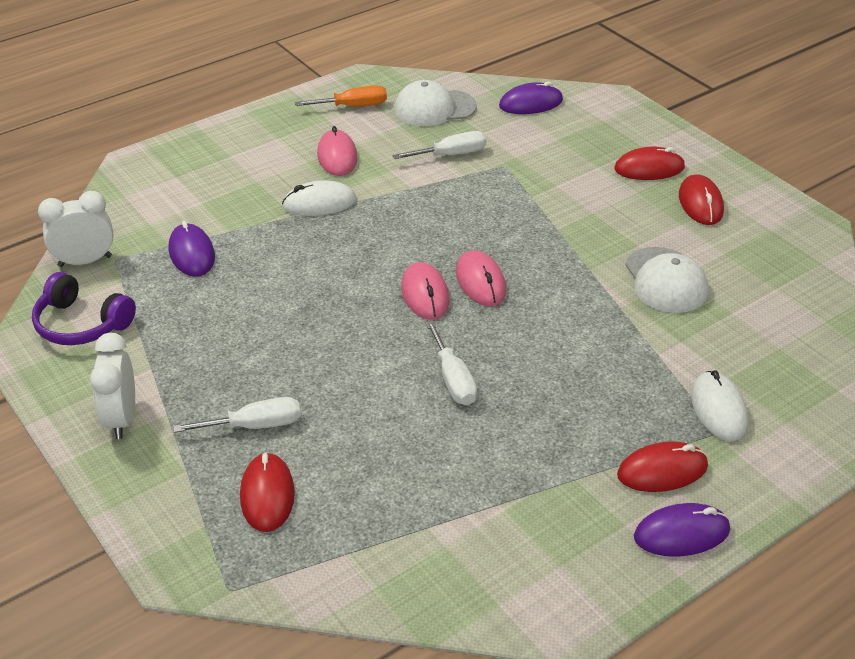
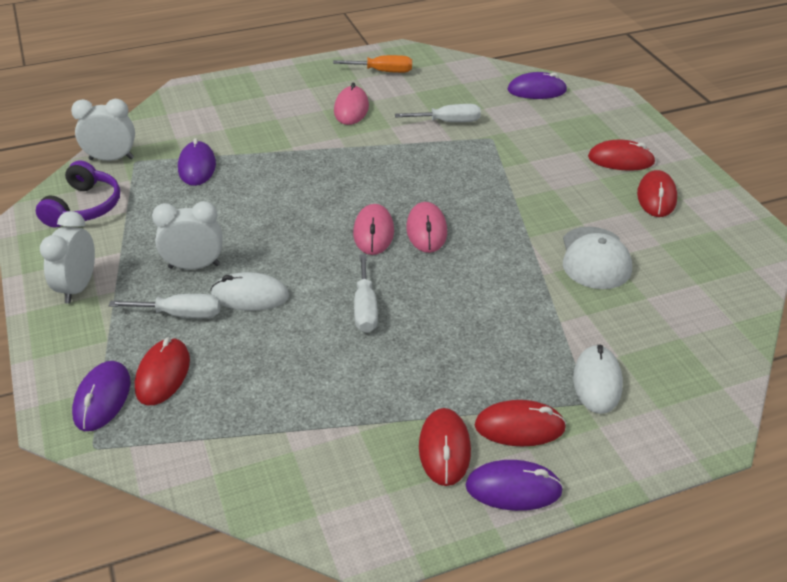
camera: 15 degrees right, 0 degrees up
purple headphones [32,272,136,345] -> purple headphones turned 120 degrees counterclockwise [36,161,120,227]
white mouse [282,180,356,216] -> white mouse moved to [210,272,289,311]
white cap [394,80,477,126] -> none
none -> purple mouse [72,361,131,431]
none -> white clock [152,201,223,269]
none -> red mouse [419,408,471,486]

